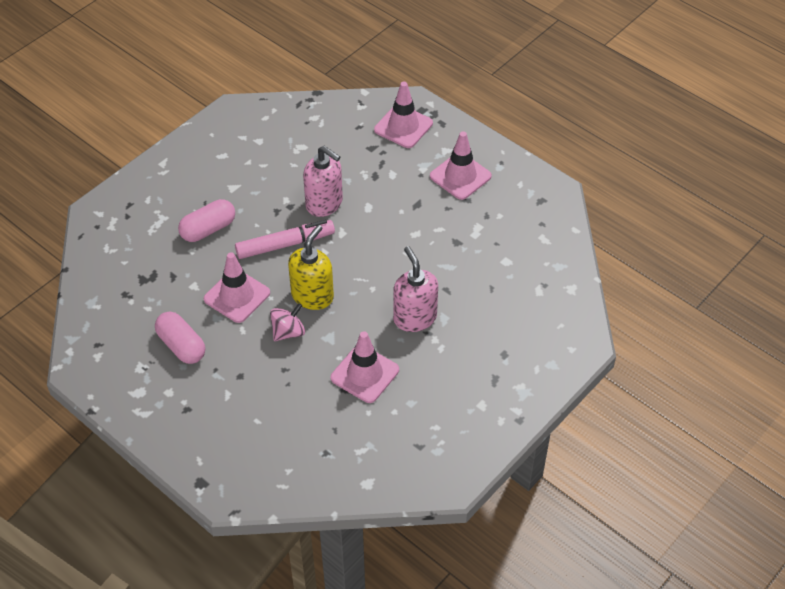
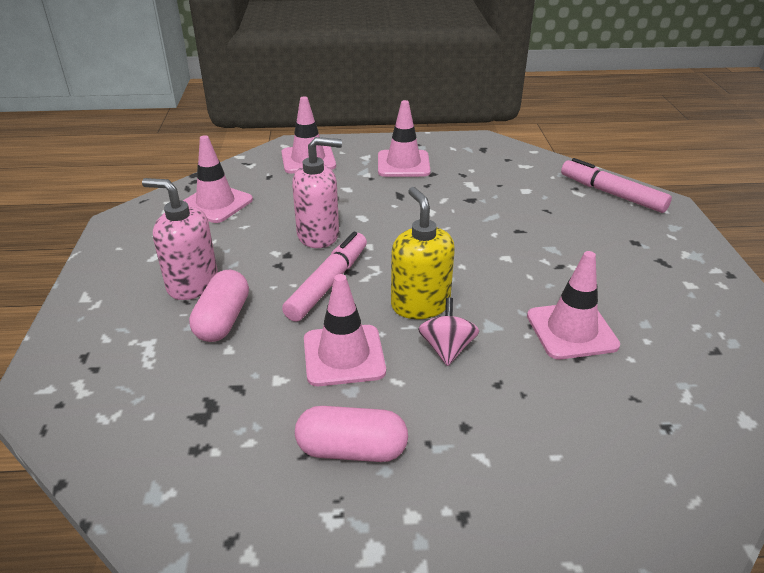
camera: 45 degrees left, 15 degrees down
pink soap dispenser [393,246,438,332] -> pink soap dispenser moved to [142,178,218,300]
none -> pink traffic cone [183,135,253,223]
none -> pink marker [561,158,672,213]

